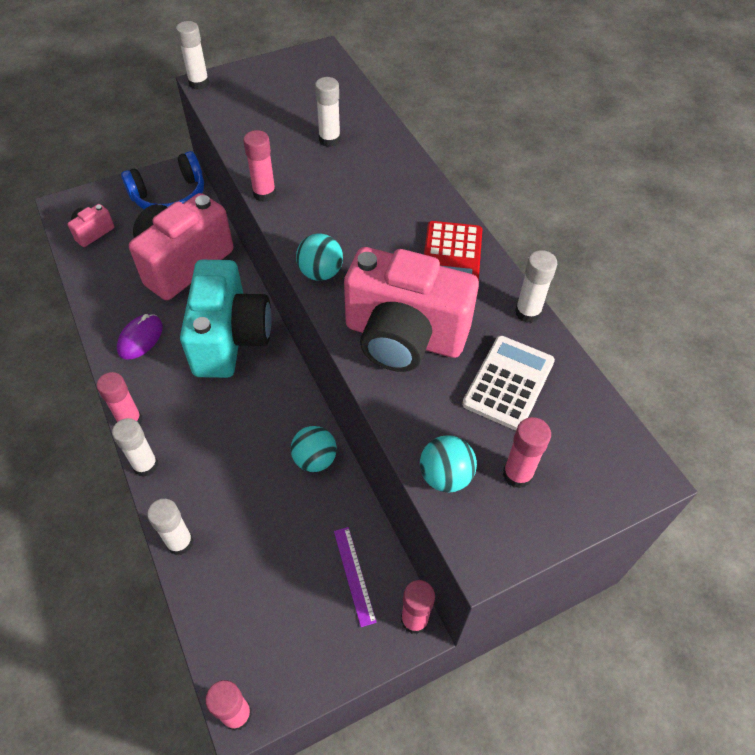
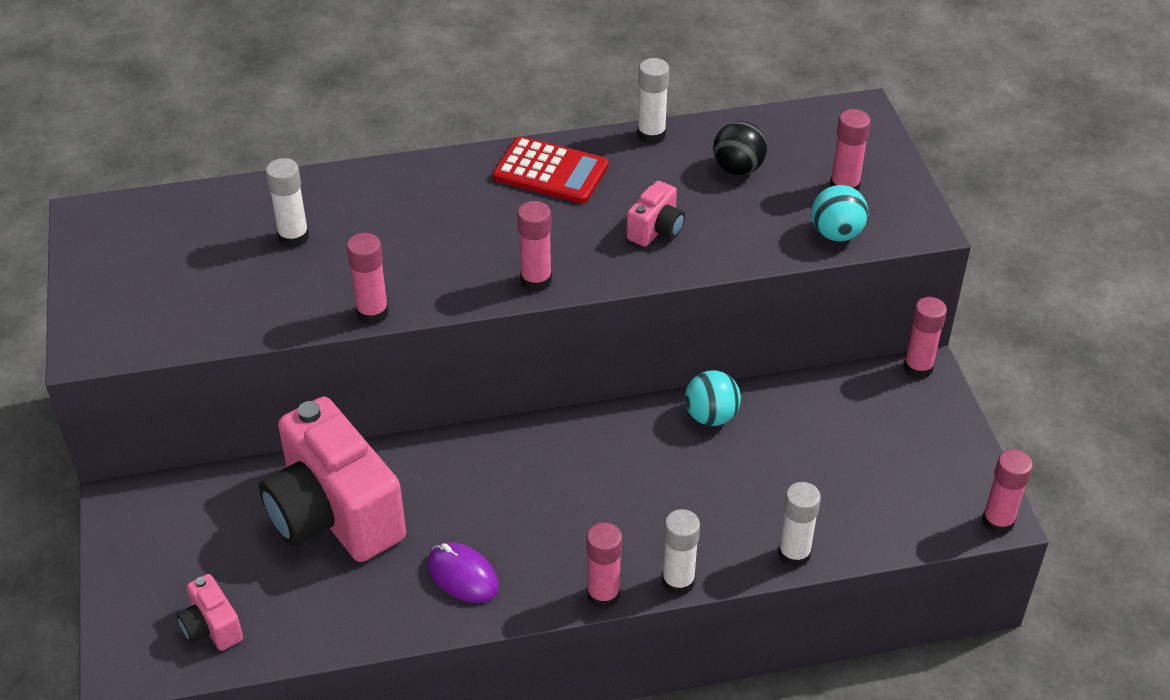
camera: 75 degrees left, 10 degrees down
blue headphones [121,151,204,209] -> none
white glue stick [176,21,209,90] -> none
turquoise camera [180,260,272,378] -> none
turquoise ball [296,233,343,281] -> pink glue stick [517,201,552,292]
purple ruler [334,527,377,627] -> none
pink camera [344,247,479,372] -> pink camera [627,181,685,247], size x0.43
white calculator [462,336,555,431] -> black ball [713,121,767,175]

